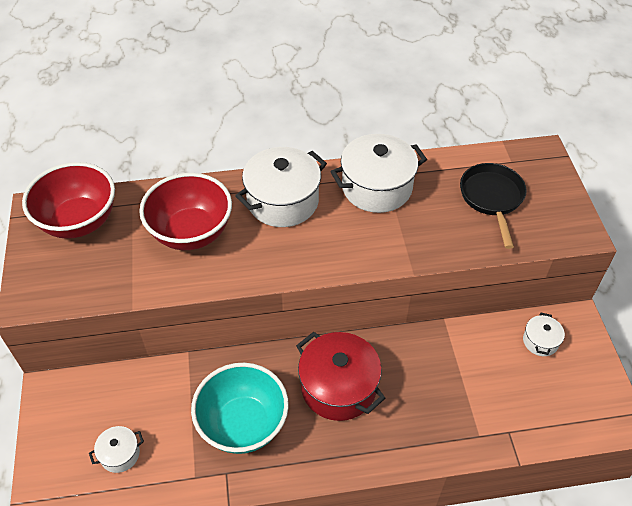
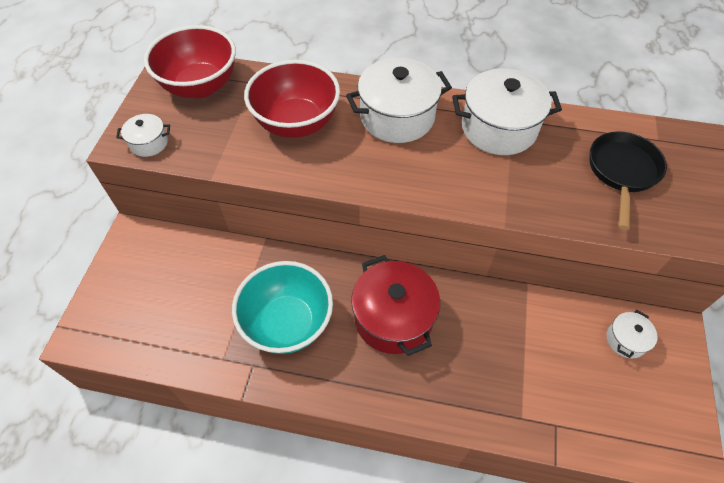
camera: 20 degrees right, 5 degrees up
white pot [89,426,144,473] -> white pot moved to [116,114,170,157]

